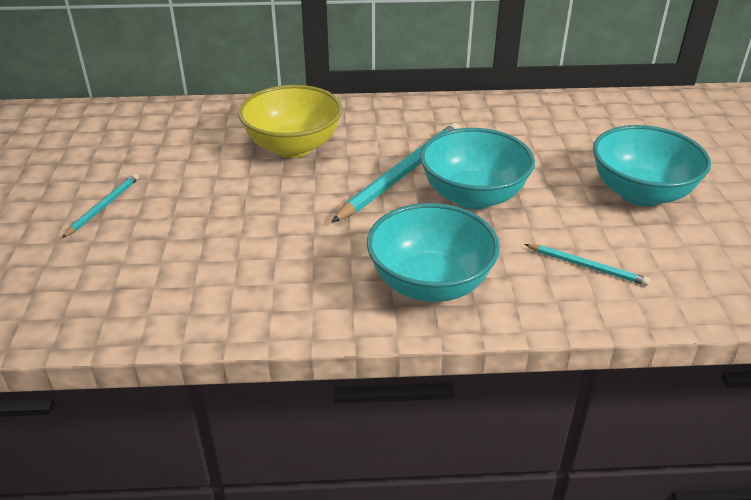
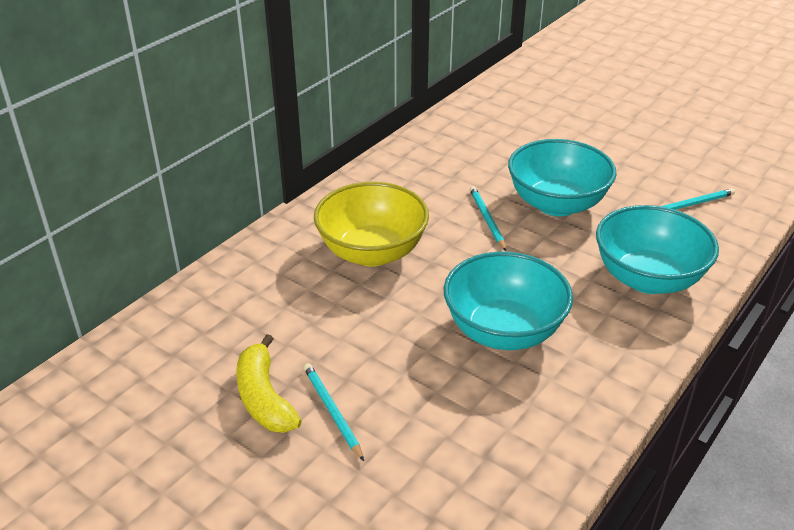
camera: 50 degrees left, 0 degrees up
turquoise pencil [331,123,461,223] -> turquoise pencil [470,186,506,251], size x0.51
turquoise bowl [593,125,711,206] -> turquoise bowl moved to [444,252,573,350]
none -> yellow banana [236,334,302,433]

